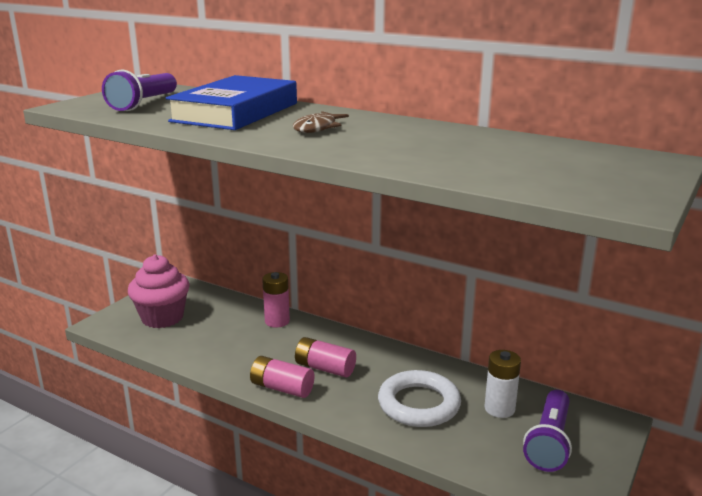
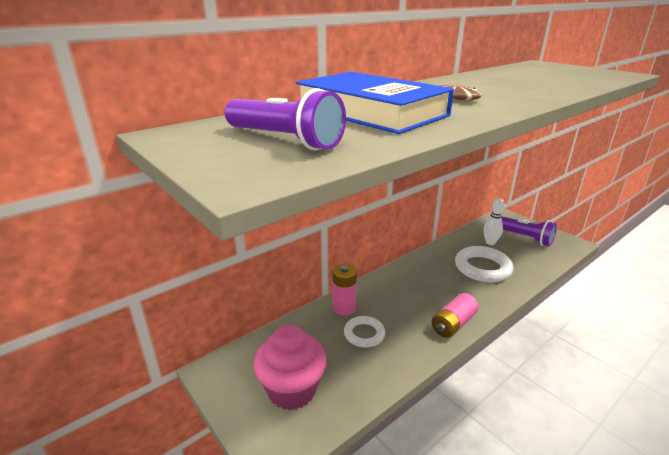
camera: 70 degrees left, 5 degrees up
pink battery [295,337,356,377] -> none
white battery [485,350,521,418] -> white bowling pin [484,198,504,245]
none -> white ring [344,316,385,347]

